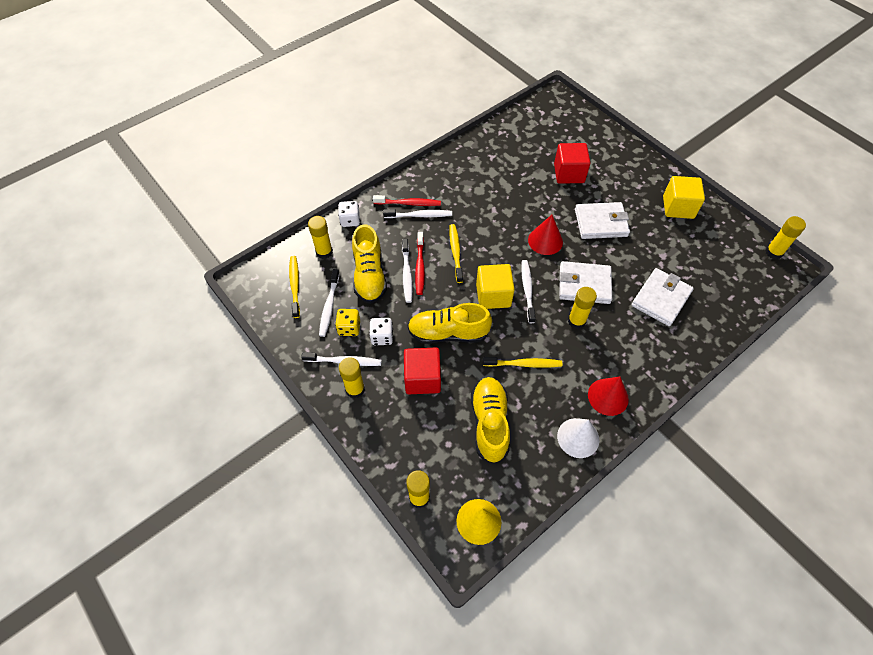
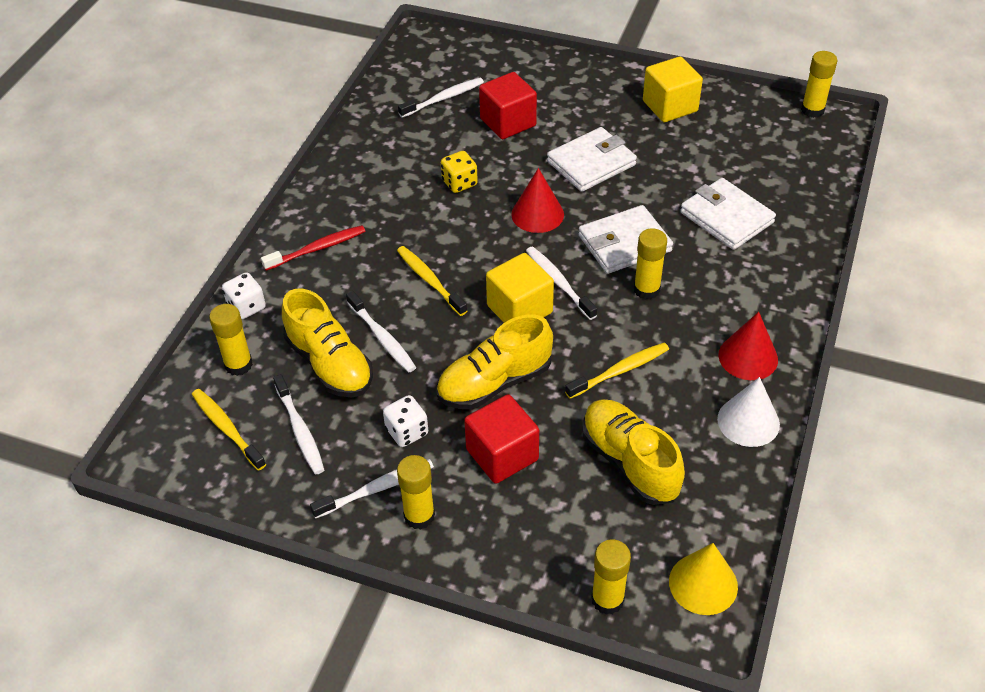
camera: 30 degrees left, 10 degrees down
yellow dice [335,309,360,336] -> yellow dice moved to [441,151,478,193]
white toothbrush [383,209,452,218] -> white toothbrush moved to [398,78,484,118]
red toothbrush [415,232,425,295] -> none
white wallet [631,268,694,326] -> white wallet turned 45 degrees counterclockwise [680,178,776,250]

